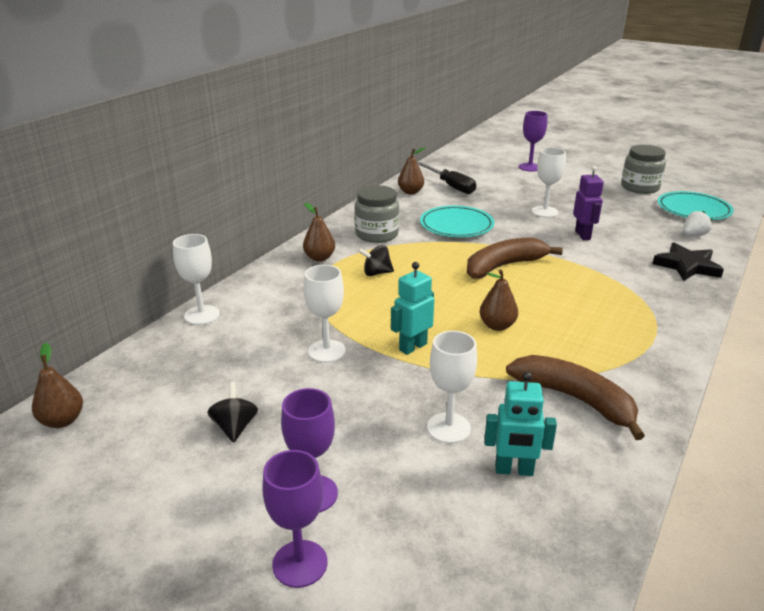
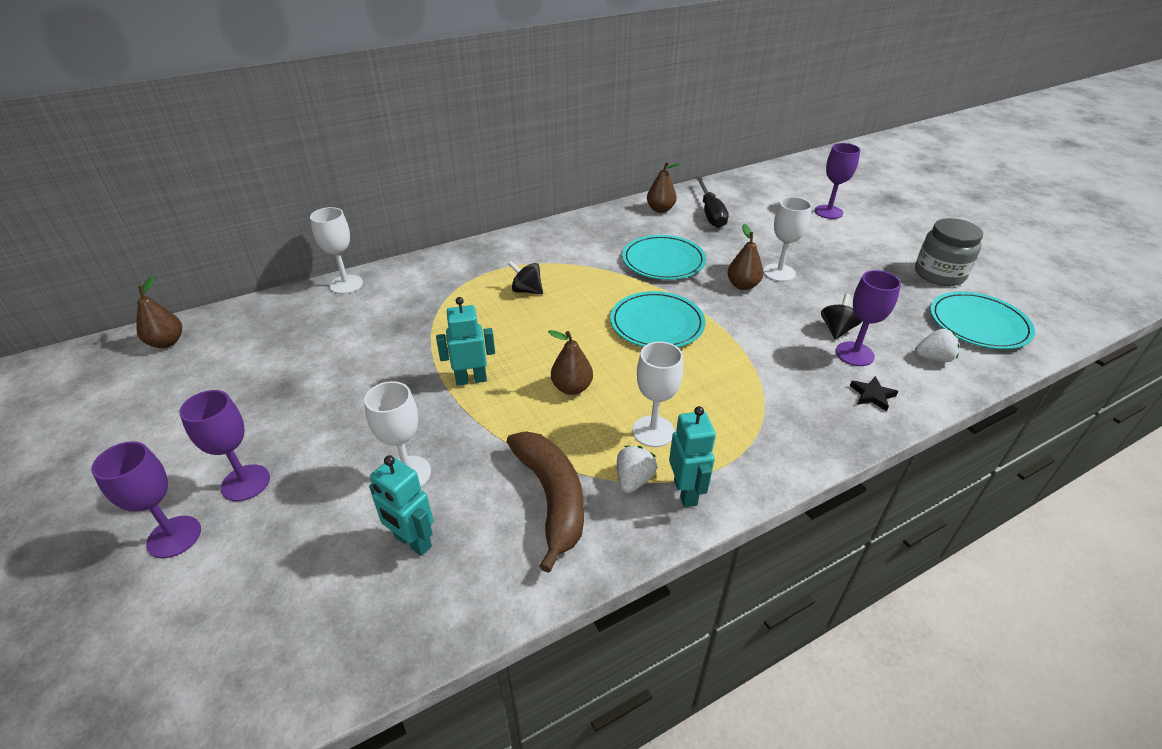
camera: 30 degrees right, 10 degrees up
black spinning top [207,382,258,443] -> black spinning top moved to [821,293,862,340]
brown pear [303,203,335,261] -> brown pear moved to [727,224,764,290]
white goblet [304,265,346,363] -> white goblet moved to [633,342,683,447]
grey jar [355,185,399,243] -> none
brown banana [467,237,563,279] -> turquoise plate [610,291,705,347]
purple robot [573,166,604,240] -> none
black star [653,243,724,281] -> black star [850,376,898,411], size x0.54
none -> white strawberry [617,446,657,493]
none -> turquoise robot [669,406,716,507]
none -> purple goblet [836,270,901,366]

